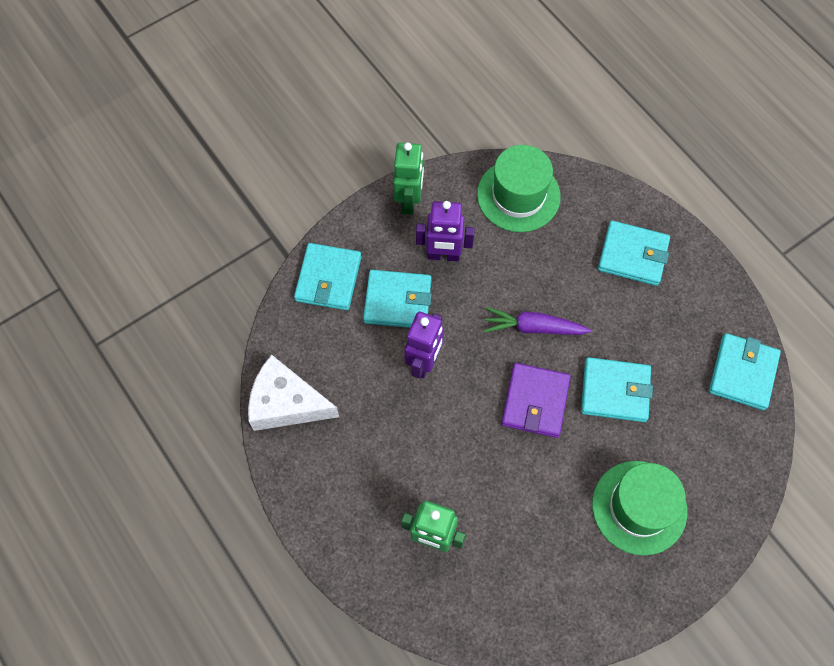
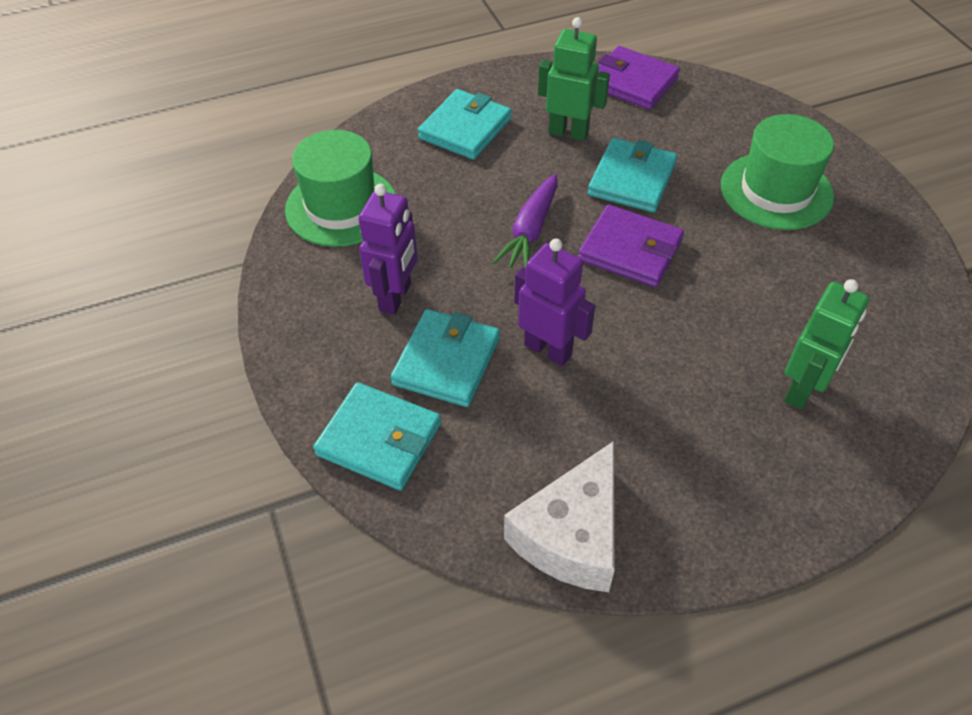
camera: 75 degrees left, 15 degrees down
green robot [393,143,424,215] -> green robot moved to [538,17,610,141]
turquoise wallet [709,333,781,410] -> purple wallet [598,46,680,110]

